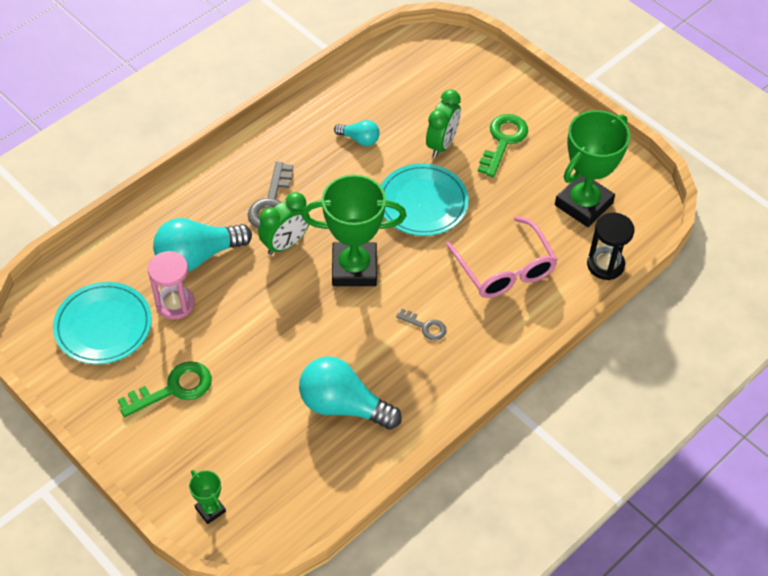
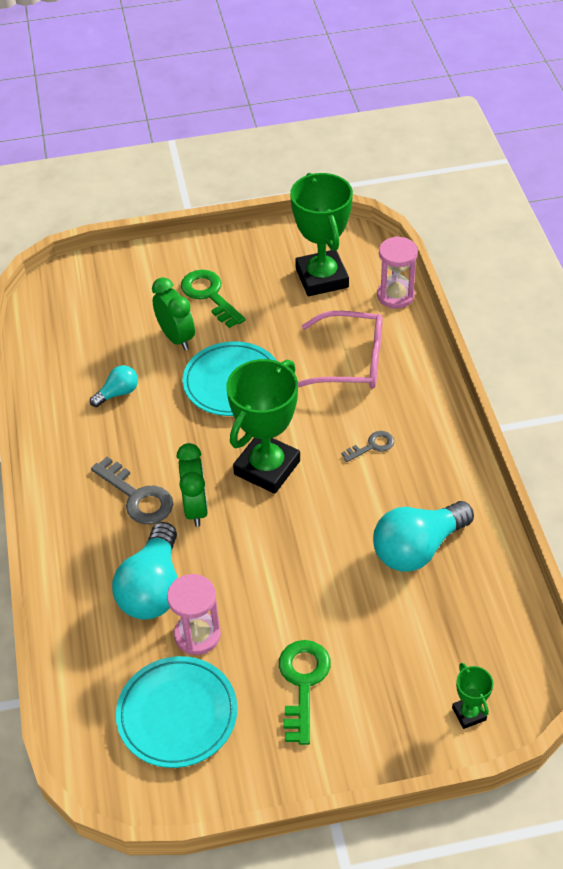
camera: 55 degrees left, 5 degrees down
green trophy [189,470,226,524] -> green trophy turned 75 degrees clockwise [452,663,493,729]
black hourglass [587,212,635,280] -> pink hourglass [377,236,418,309]

